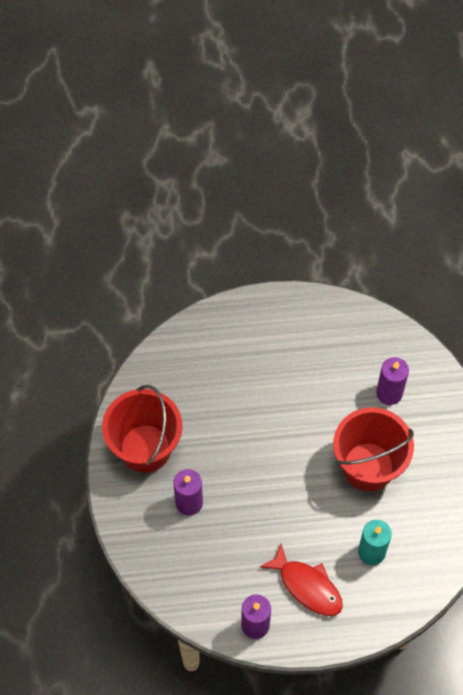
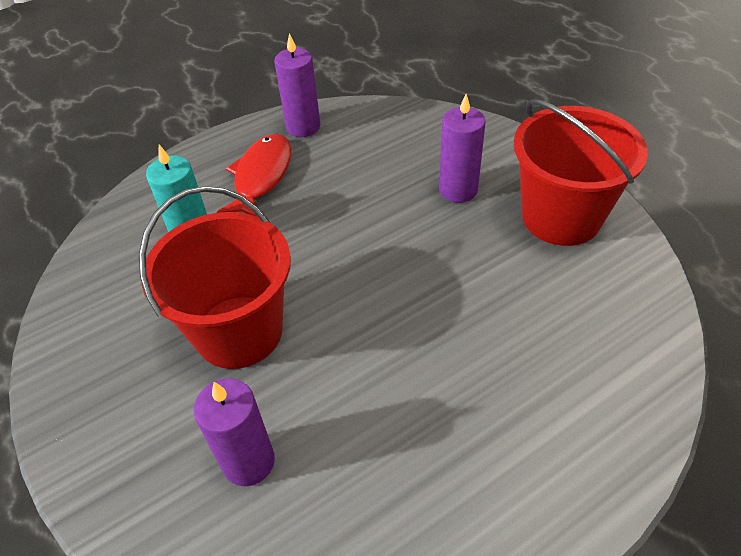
camera: 155 degrees right, 15 degrees down
red fish [260,544,343,616] -> red fish turned 90 degrees clockwise [217,134,291,217]

